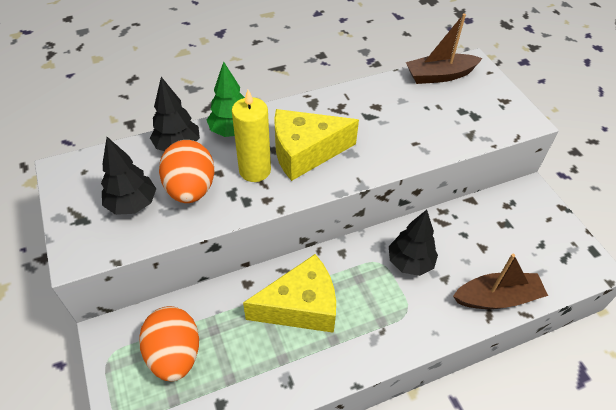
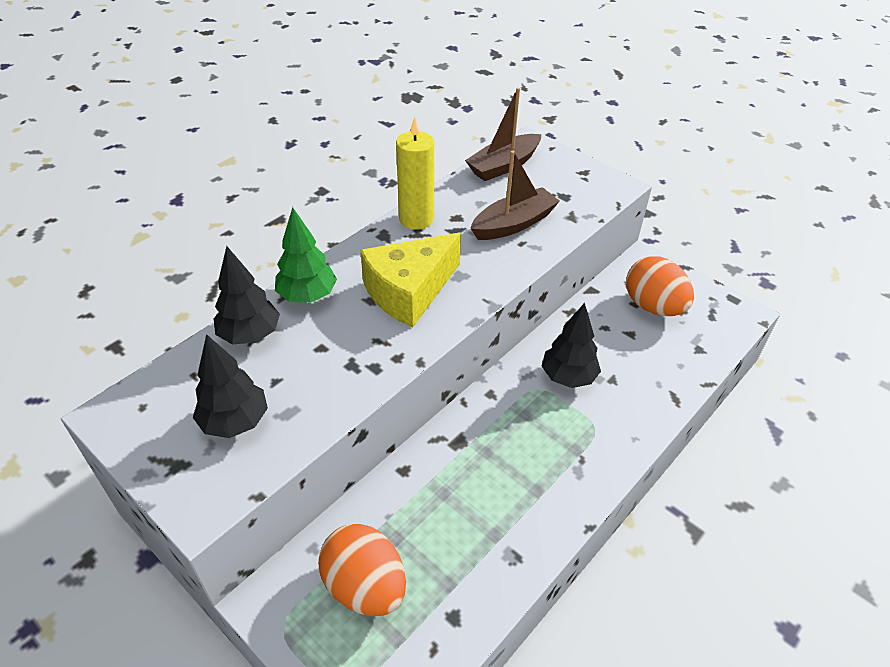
camera: 25 degrees left, 5 degrees down
orange egg [159,140,215,203] -> orange egg moved to [626,256,694,316]
yellow candle [232,90,271,182] -> yellow candle moved to [396,117,434,230]
yellow cheese [243,254,336,333] -> none
brown boat [453,254,548,309] -> brown boat moved to [470,150,560,240]

